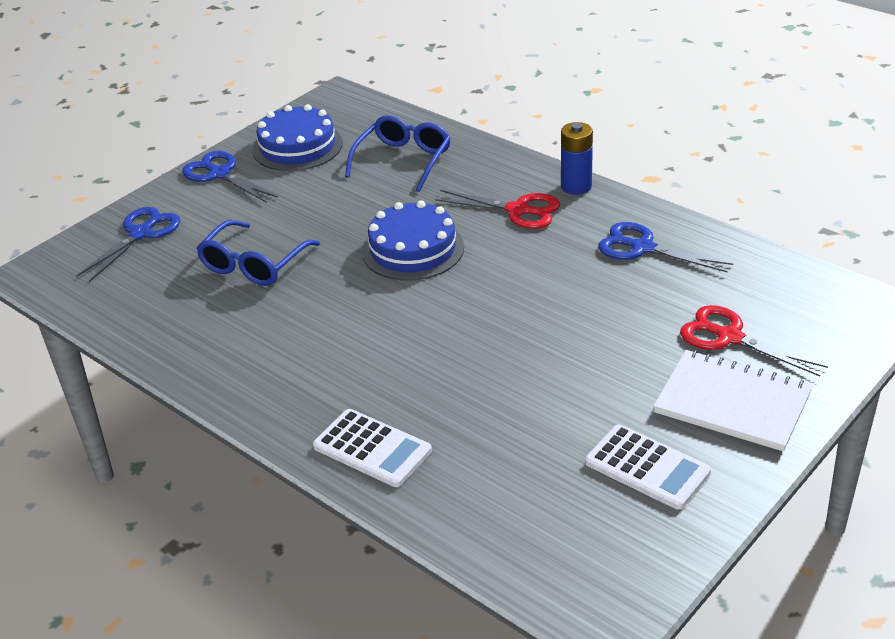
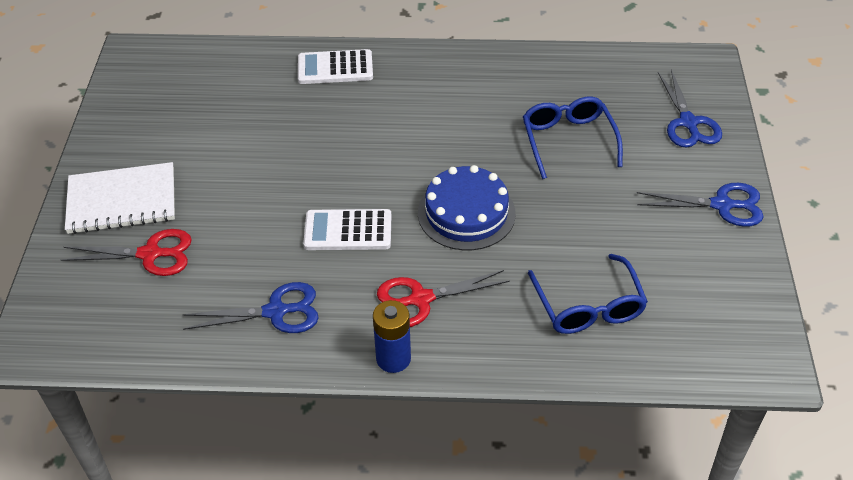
camera: 140 degrees right, 10 degrees up
blue cake [252,104,343,171] -> none
white calculator [585,425,711,510] -> white calculator moved to [303,209,391,250]

